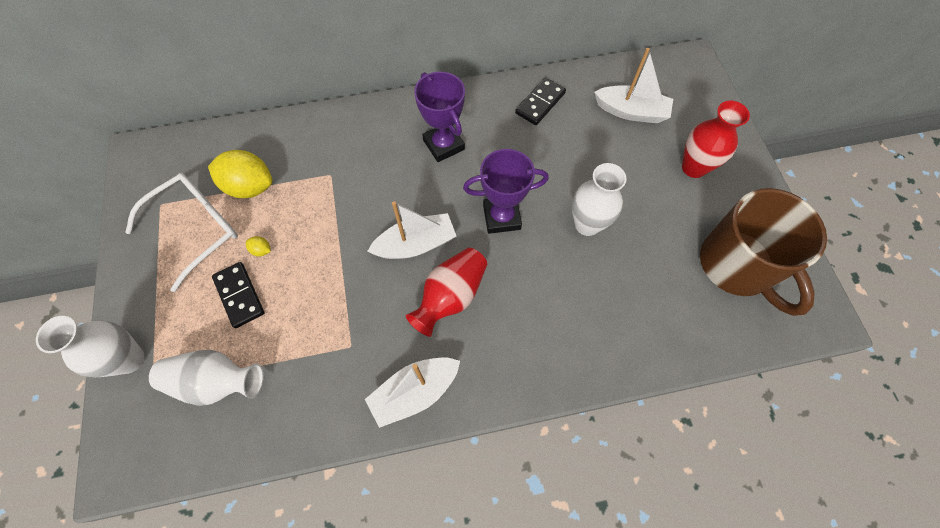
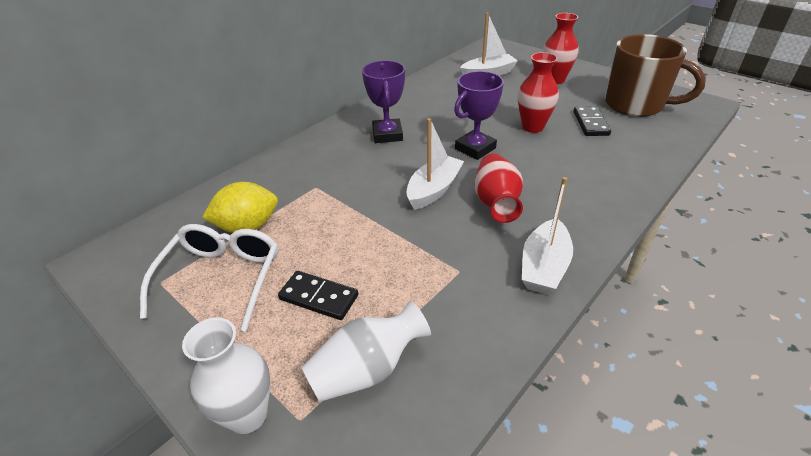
camera: 35 degrees left, 25 degrees down
yellow lemon [246,236,271,256] -> none
purple trophy [414,72,465,162] -> purple trophy turned 60 degrees clockwise [362,60,405,143]
black domino [515,78,566,125] -> black domino moved to [573,106,611,136]
white vase [572,163,627,236] -> red vase [518,52,559,133]

